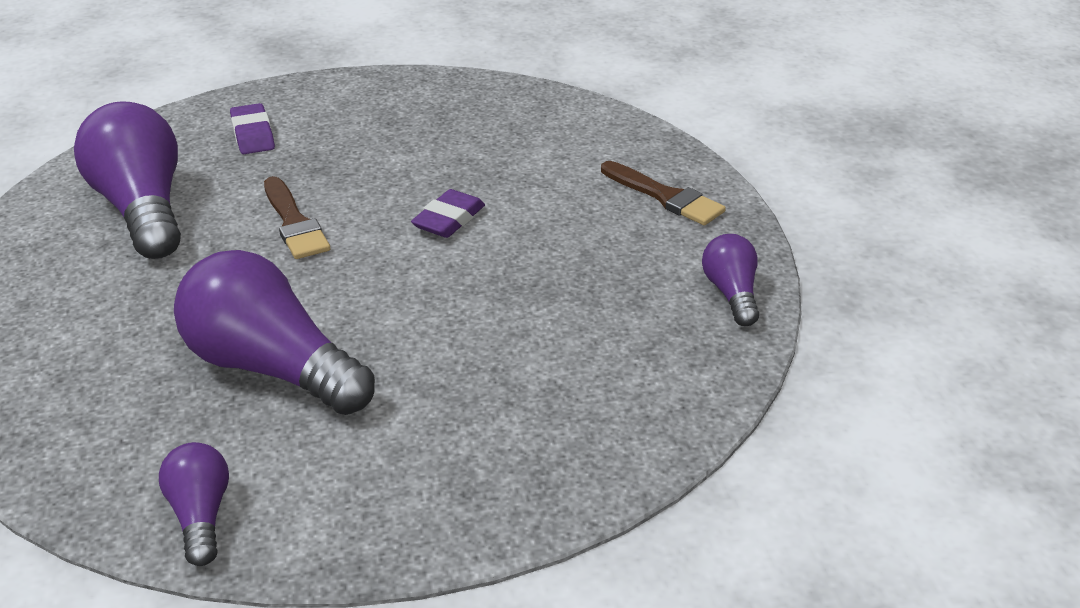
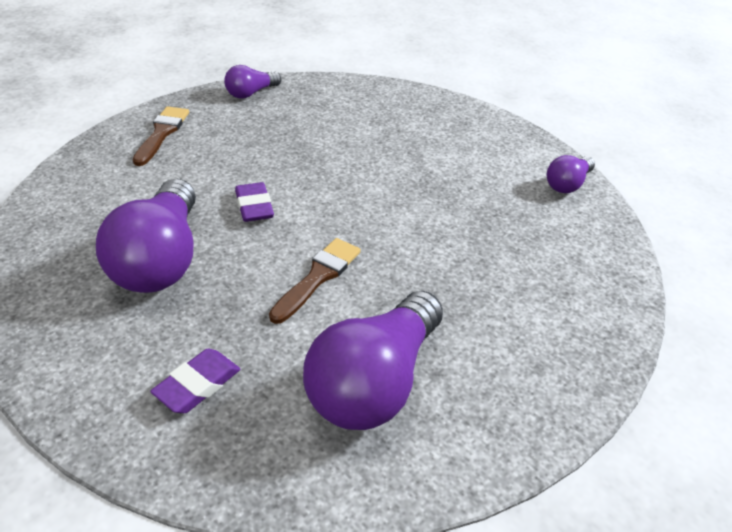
camera: 125 degrees left, 5 degrees up
purple light bulb [174,250,375,415] -> purple light bulb moved to [96,179,196,293]
purple eraser [411,189,485,238] -> purple eraser turned 75 degrees clockwise [235,182,274,222]

